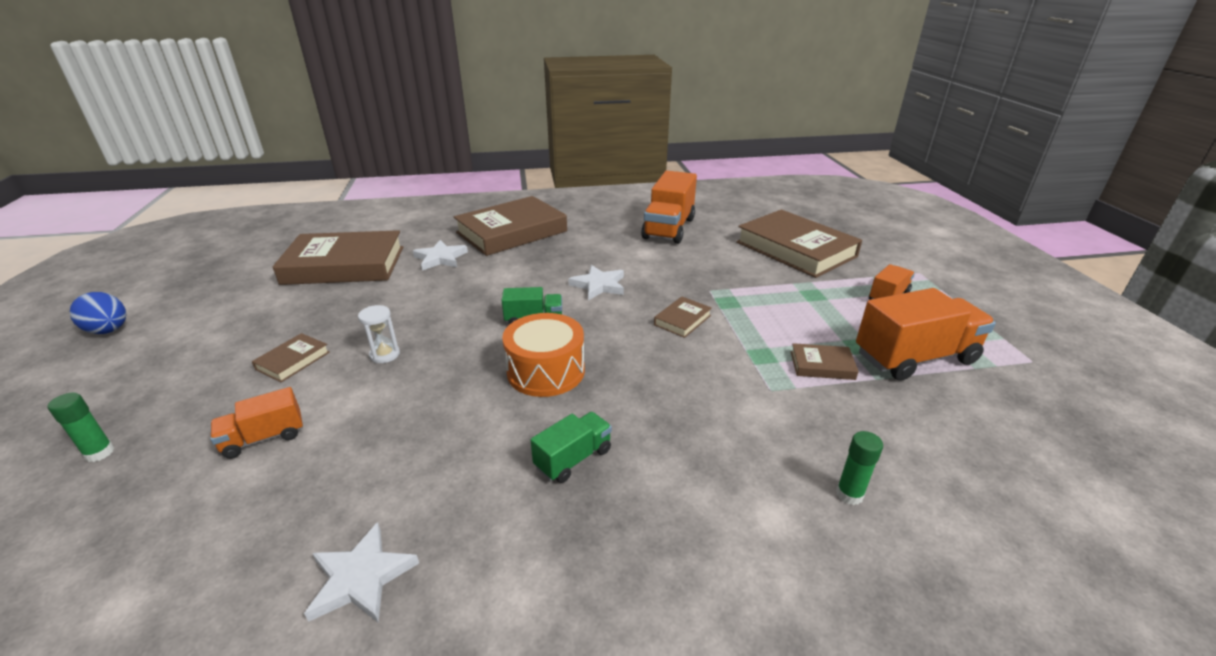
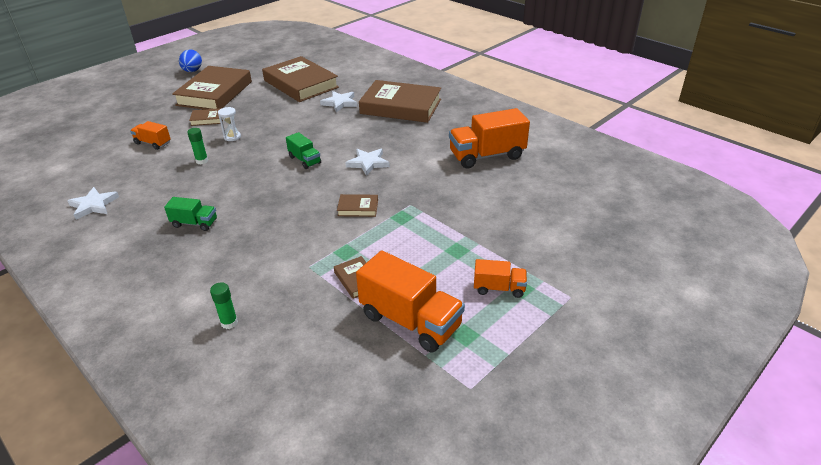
camera: 55 degrees right, 5 degrees up
green glue stick [48,393,115,462] -> green glue stick moved to [187,128,208,164]
orange drum [502,313,585,397] -> none
brown book [736,210,862,278] -> brown book moved to [172,66,252,109]

